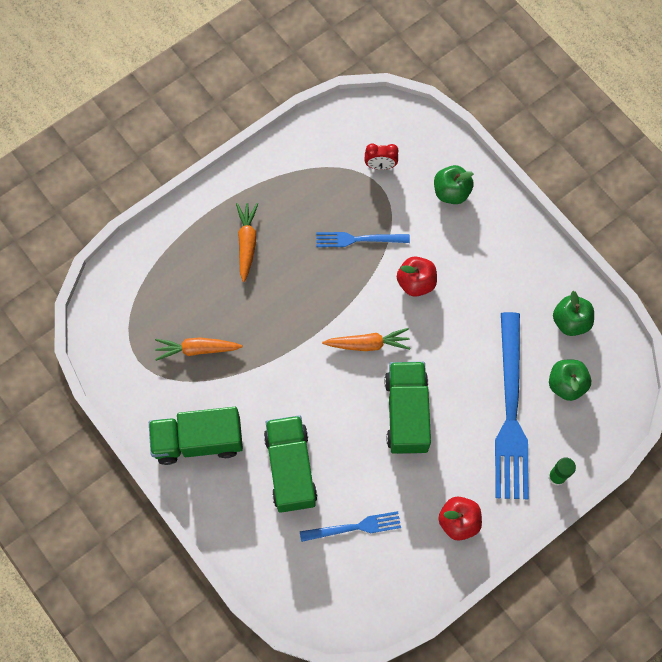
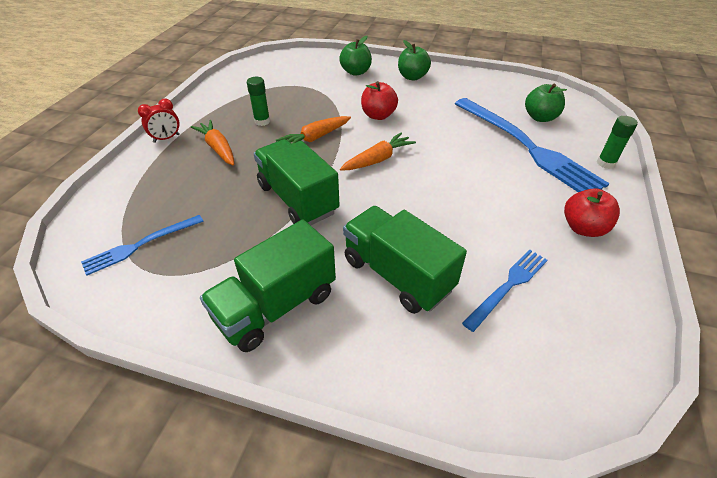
camera: 35 degrees left, 25 degrees down
orange carrot [155,337,243,361] -> orange carrot moved to [276,116,351,144]
blue fork [317,232,410,247] -> blue fork moved to [81,215,204,276]
red clock [365,144,398,170] -> red clock moved to [138,98,180,143]
green truck [385,362,431,454] -> green truck moved to [254,139,339,225]
green apple [553,291,594,336] -> green apple moved to [398,40,431,81]
none -> green glue stick [247,77,270,126]

